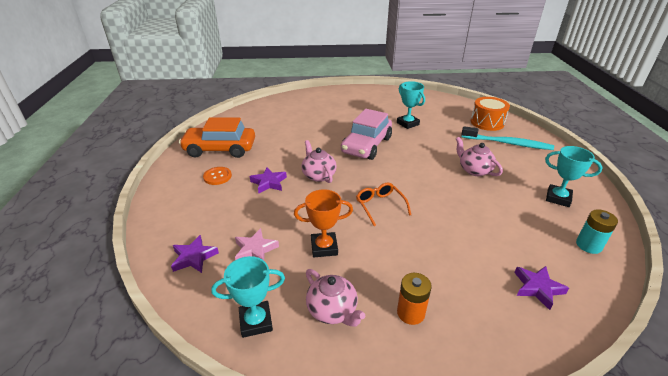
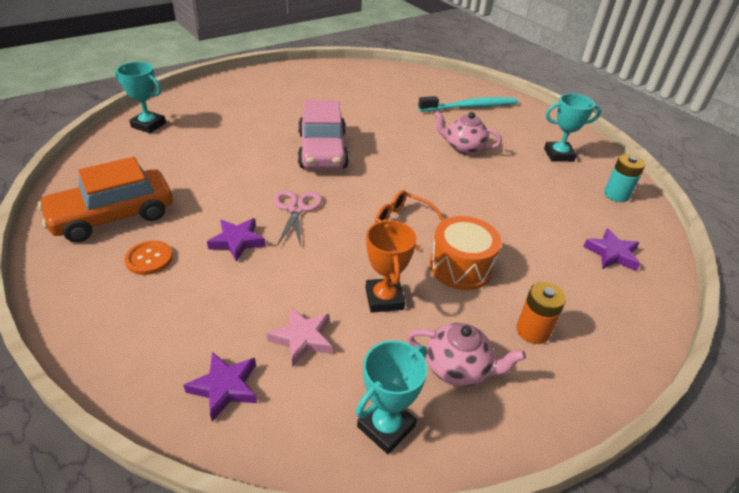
camera: 35 degrees left, 5 degrees up
orange trophy [294,189,353,257] -> orange trophy turned 60 degrees counterclockwise [366,219,417,313]
pink teapot [301,140,337,183] -> pink scissors [274,190,322,246]
turquoise trophy [397,81,425,129] -> turquoise trophy moved to [115,62,166,133]
orange drum [471,97,510,131] -> orange drum moved to [430,216,501,290]

